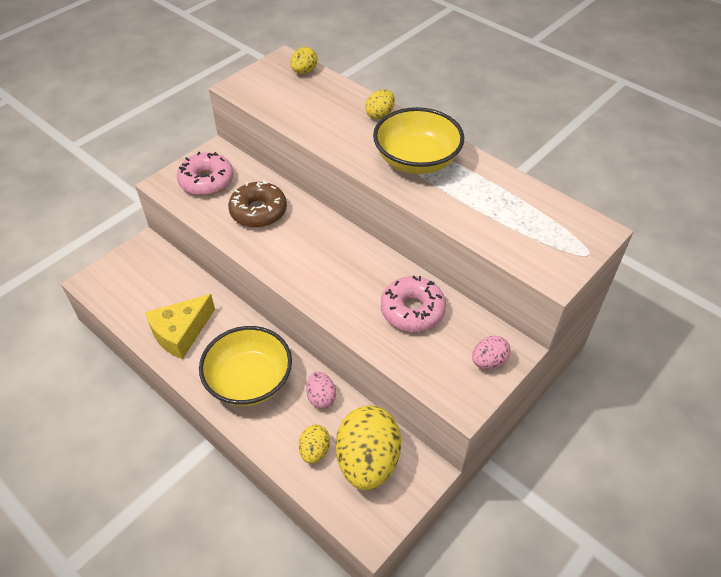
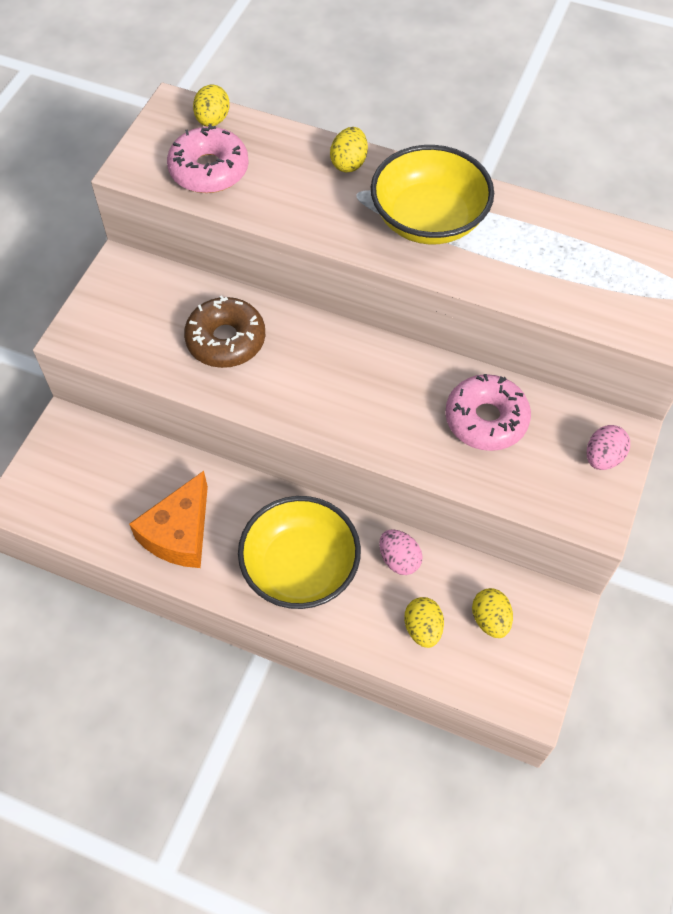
camera: 20 degrees left, 10 degrees up
yellow cheese [145,294,215,359] -> orange cheese [129,471,208,568]
pink donut [177,152,233,196] -> pink donut moved to [167,124,249,193]
yellow egg [336,406,401,490] -> yellow egg [472,588,513,638], size x0.48

